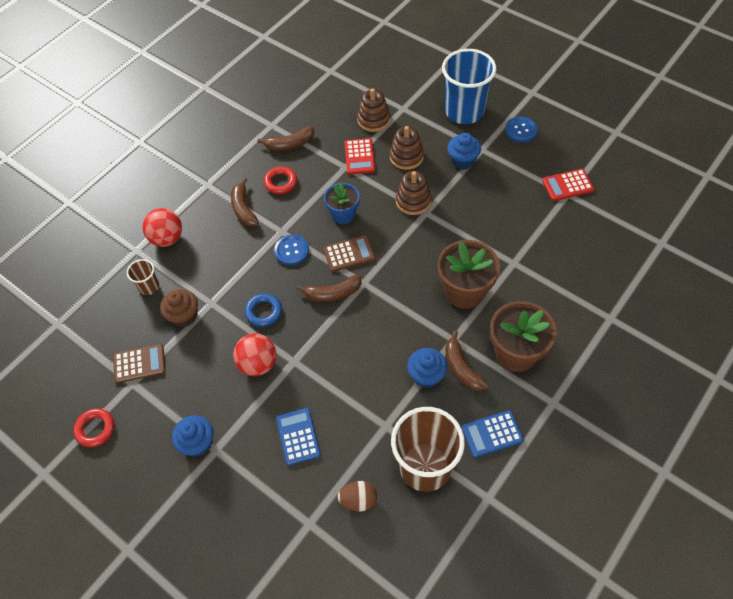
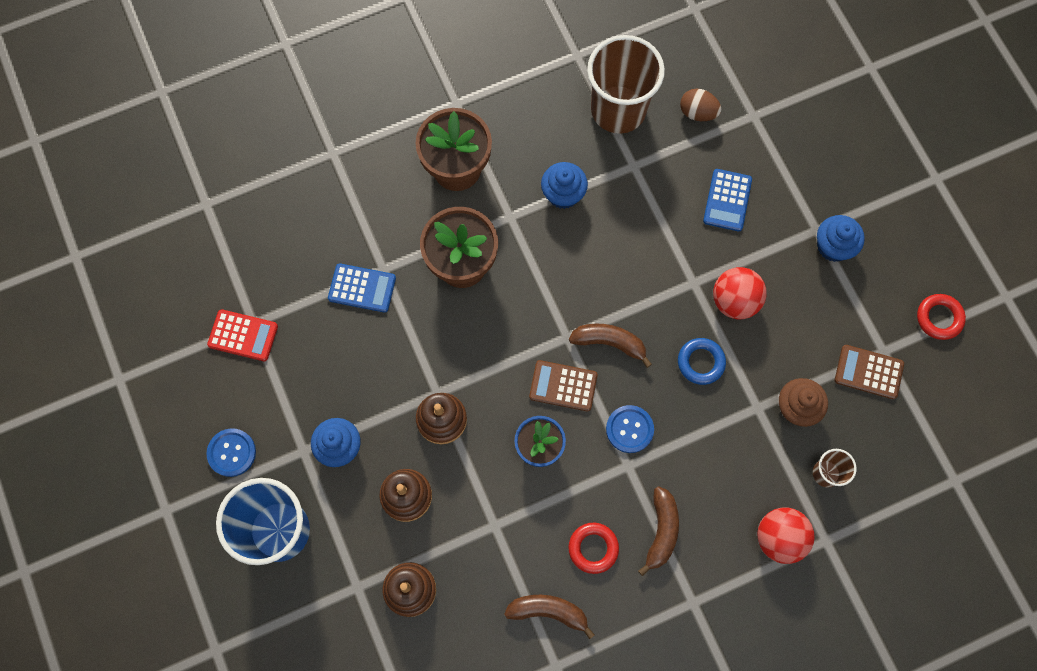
camera: 155 degrees left, 15 degrees up
red calculator [345,138,375,174] -> none
brown banana [445,330,488,391] -> none
blue calculator [462,410,524,458] -> blue calculator moved to [328,263,396,313]

